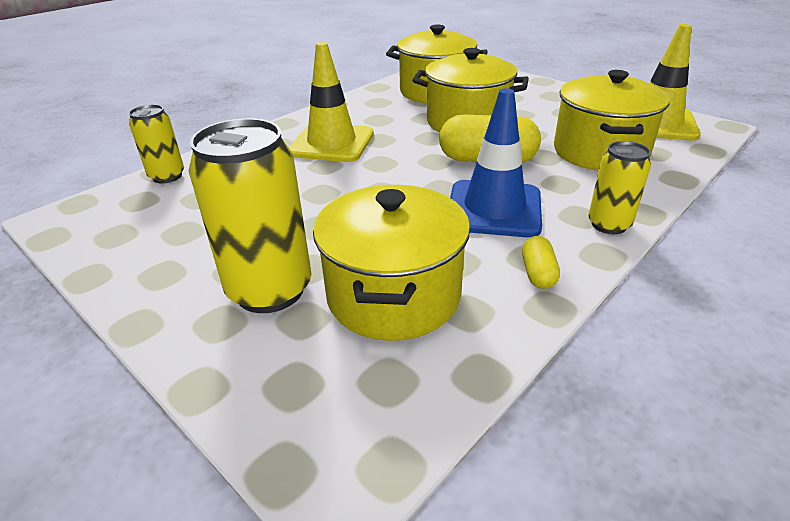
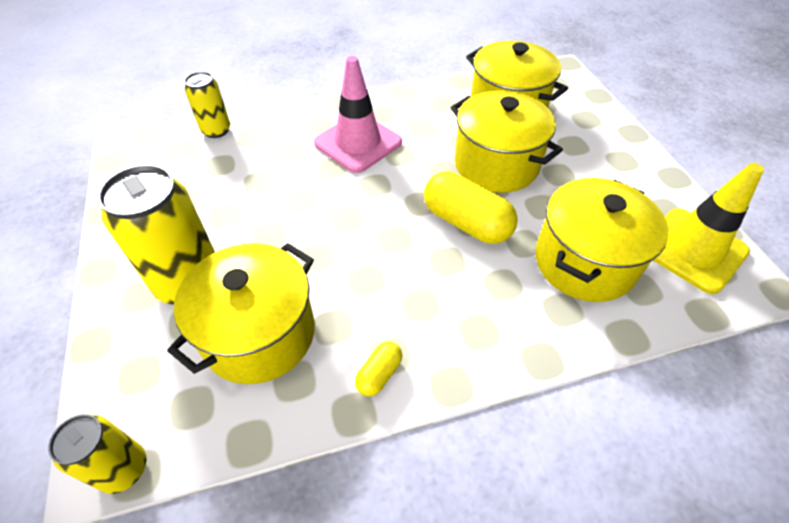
camera: 30 degrees right, 15 degrees up
yellow traffic cone [288,42,374,162] -> pink traffic cone [314,56,402,173]
blue traffic cone [450,88,542,238] -> none
yellow can [588,141,651,234] -> yellow can moved to [48,414,146,494]

